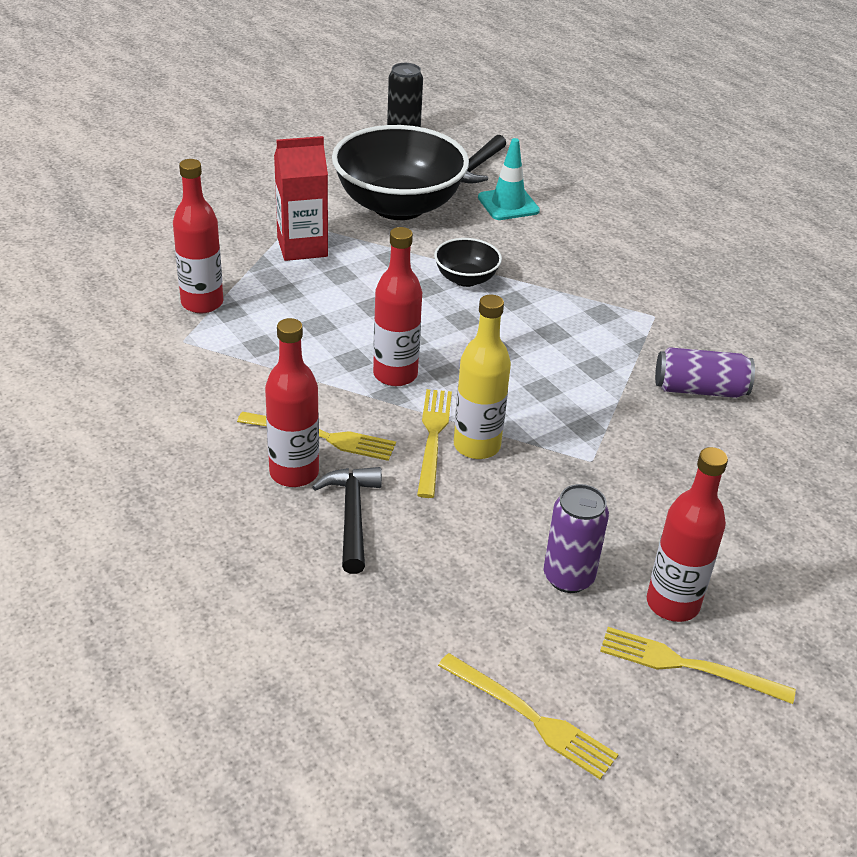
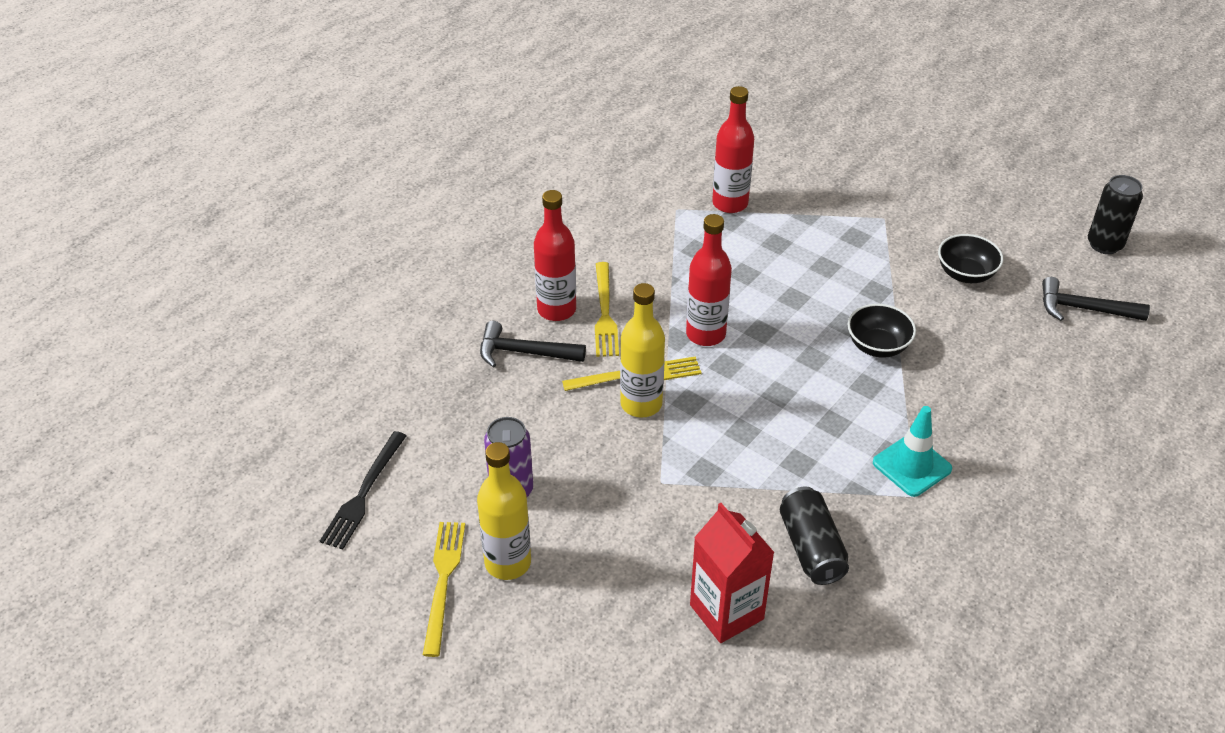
camera: 75 degrees right, 5 degrees up
red carton [274,136,328,261] -> red carton moved to [690,503,775,643]
black hammer [312,467,382,574] -> black hammer turned 150 degrees counterclockwise [480,321,586,368]
black bowl [332,125,469,220] -> black bowl [938,234,1003,283], size x0.46
yellow fork [438,653,619,779] -> black fork [320,431,407,549]
turquoise traffic cone [478,138,540,220] -> turquoise traffic cone moved to [873,406,952,497]
red bottle [647,447,728,622] -> yellow bottle [477,442,531,580]
purple can [655,347,755,398] -> black can [780,486,849,585]

